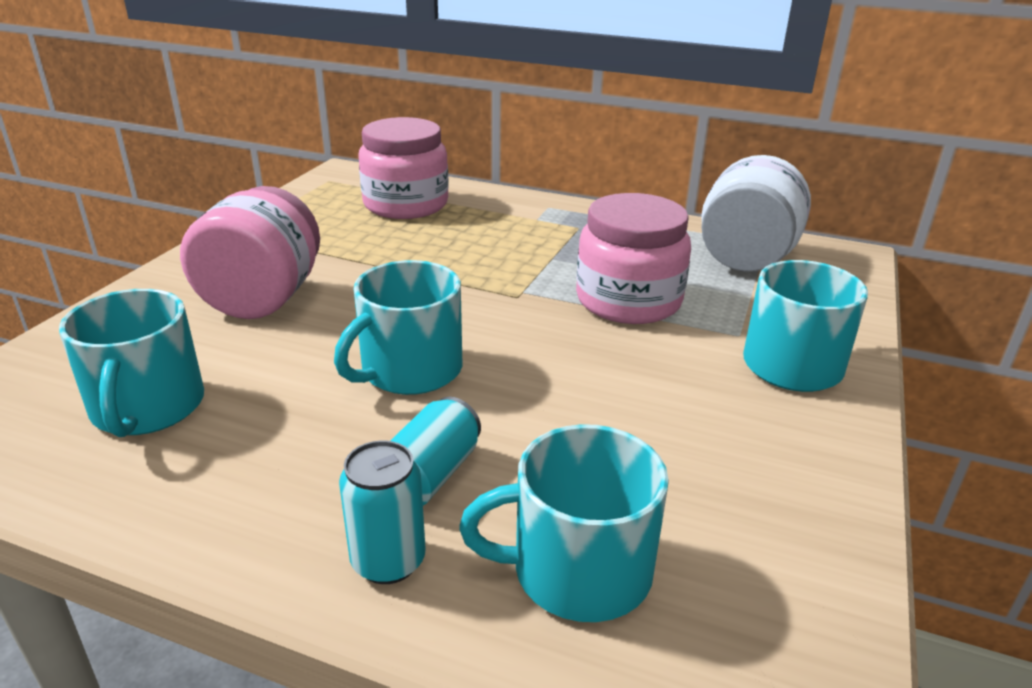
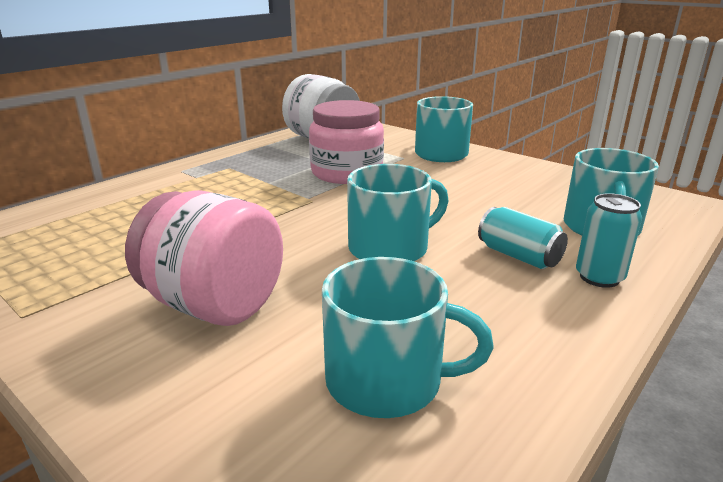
camera: 70 degrees left, 5 degrees down
turquoise mug [334,260,462,395] -> turquoise mug turned 90 degrees counterclockwise [347,164,449,261]
pink jar [359,117,449,219] -> none

